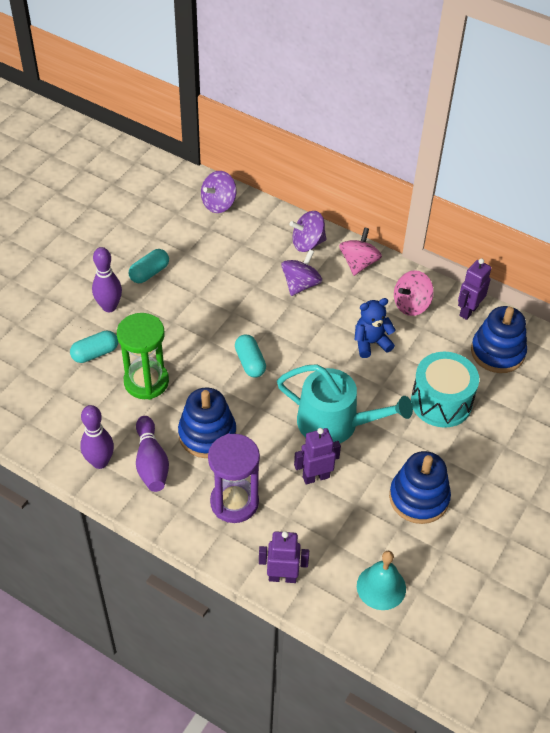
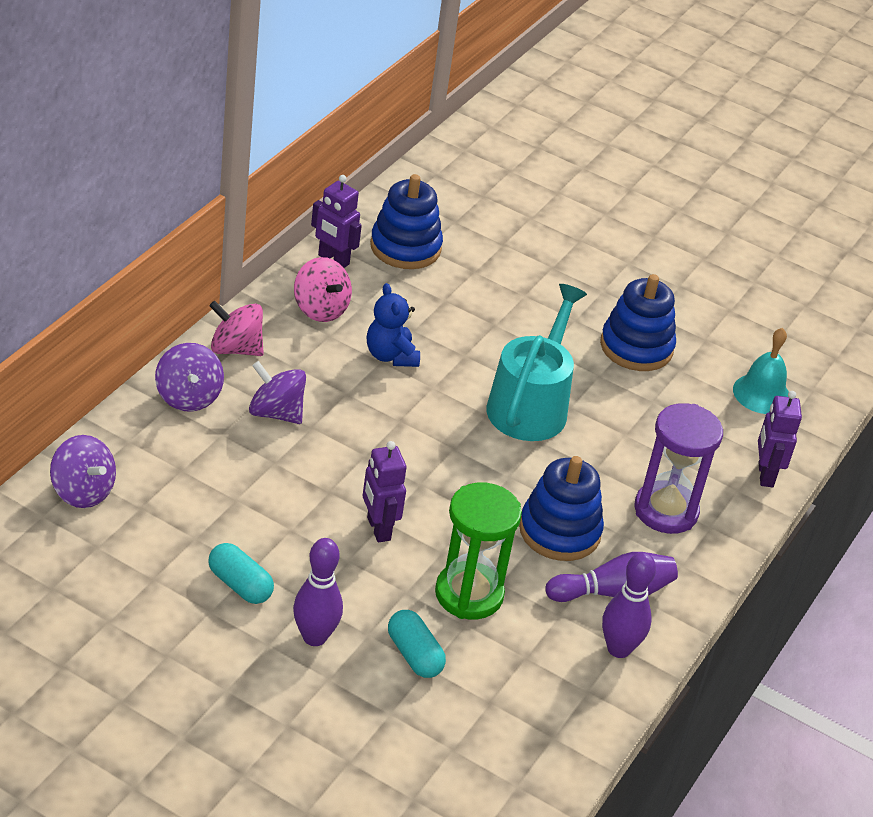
camera: 95 degrees left, 10 degrees down
turquoise capsule [235,335,266,377] -> none
purple robot [294,428,341,484] -> purple robot moved to [363,441,407,542]
turquoise drum [411,352,479,428] -> none

